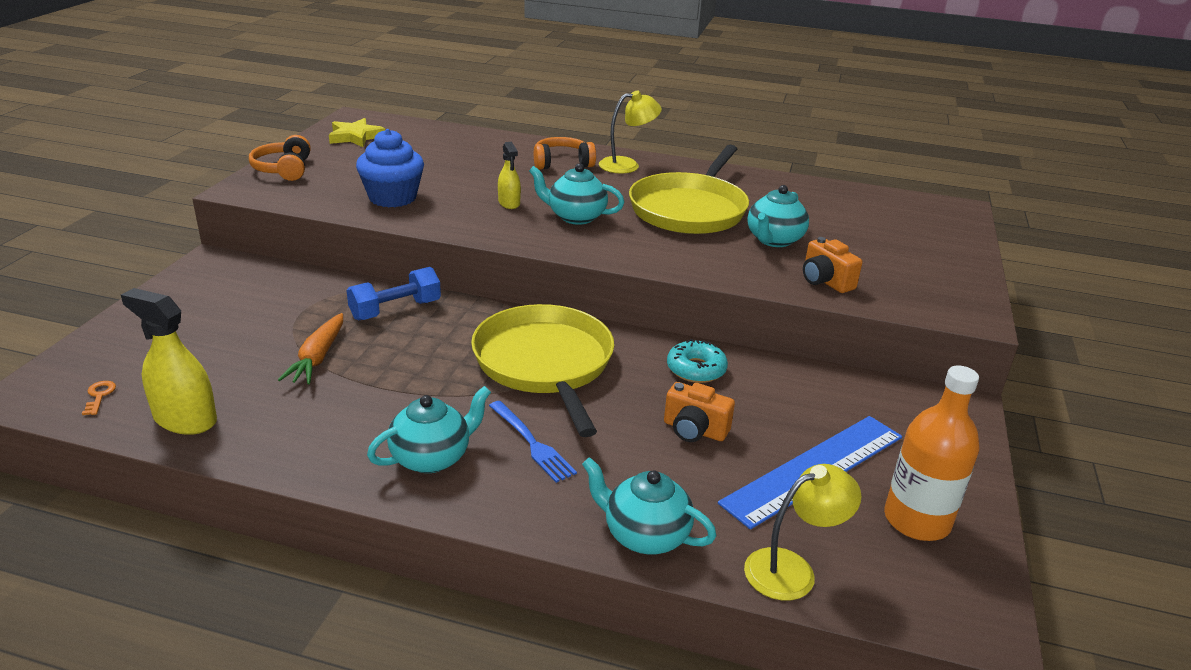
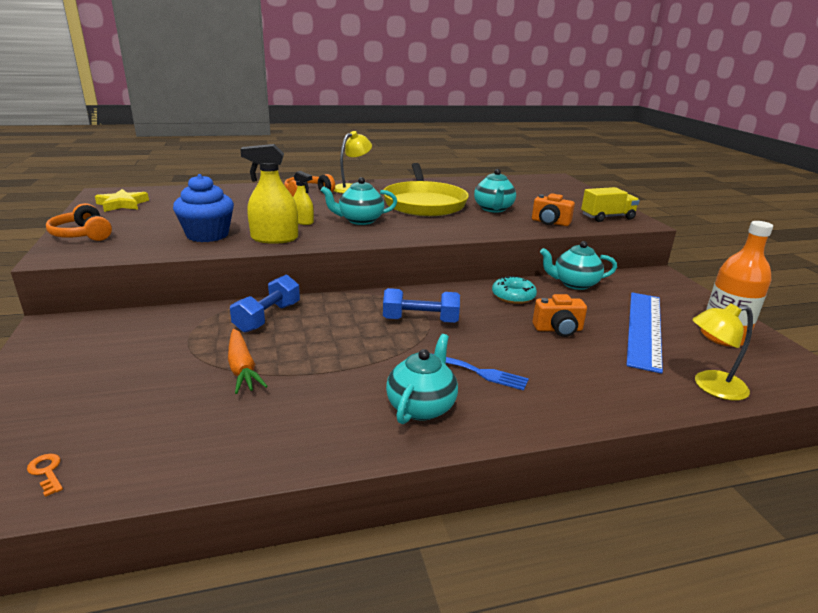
camera: 30 degrees left, 5 degrees down
yellow spray bottle [121,288,217,435] -> yellow spray bottle moved to [240,144,298,244]
yellow pan [471,304,614,437] -> blue dumbbell [383,288,460,323]
turquoise teapot [582,457,716,555] -> turquoise teapot moved to [540,241,617,290]
yellow lamp [744,464,862,601] -> yellow lamp turned 135 degrees counterclockwise [692,303,753,401]
none -> yellow truck [581,187,640,222]

